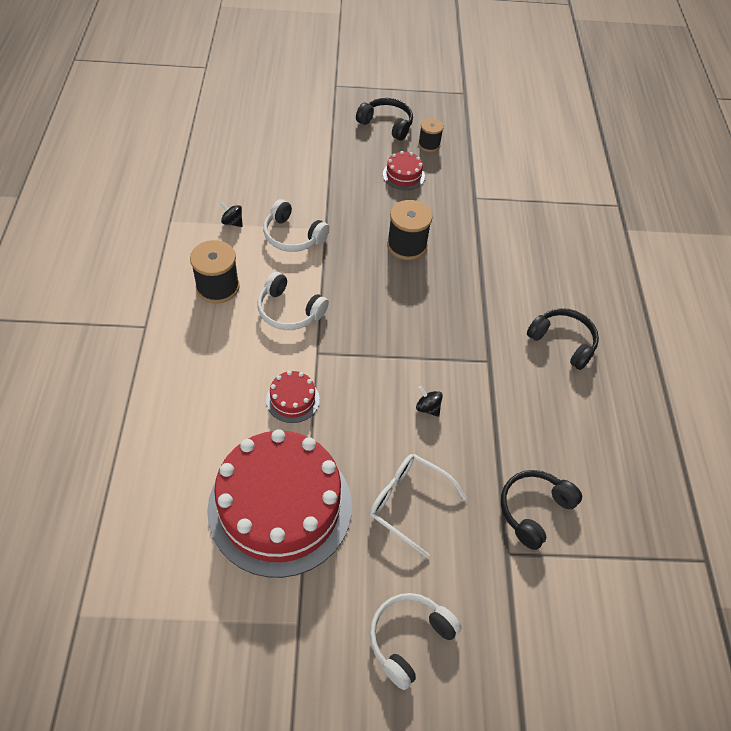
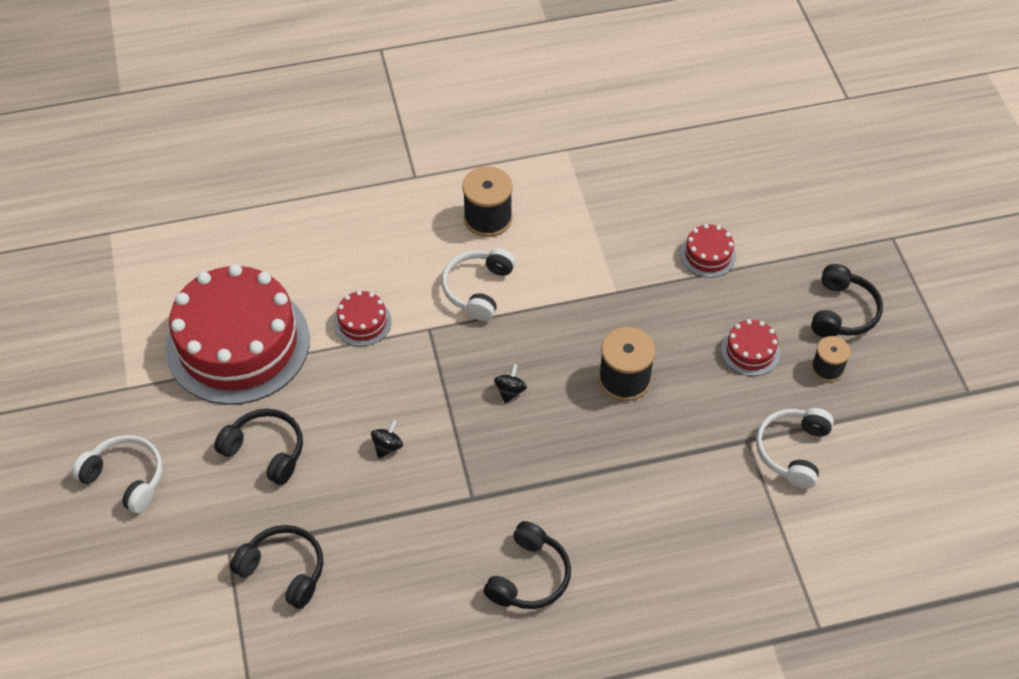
camera: 80 degrees right, 0 degrees up
black spinning top [220,202,243,227] -> black spinning top moved to [494,364,527,404]
white headphones [263,199,329,252] -> white headphones moved to [756,408,834,489]
white glasses [369,454,467,558] -> black headphones [214,409,303,485]
none -> red cake [680,224,736,278]

